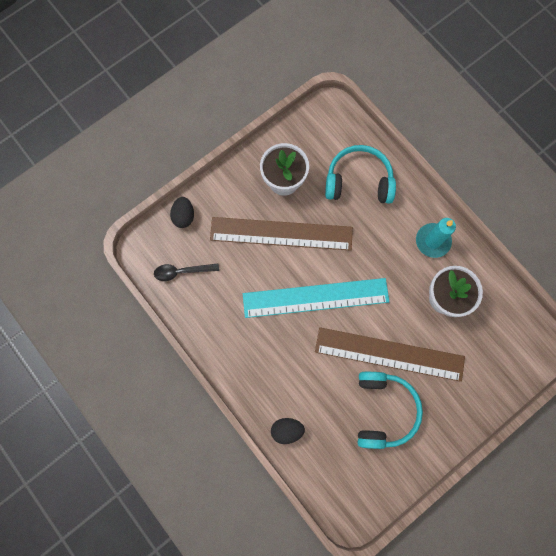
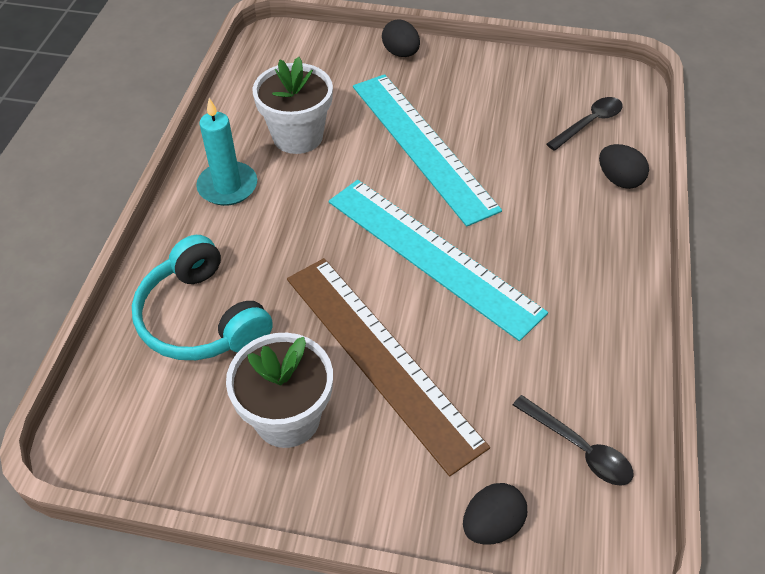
camera: 130 degrees left, 25 degrees down
brown ruler [315,327,465,382] -> turquoise ruler [353,74,502,227]
turquoise headphones [358,372,423,449] -> none
none -> black egg [382,19,420,57]
none -> black spoon [547,97,623,151]

